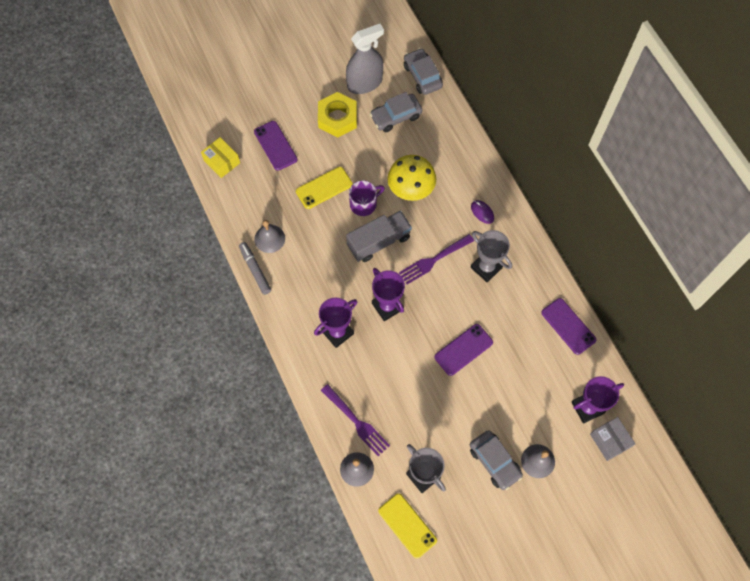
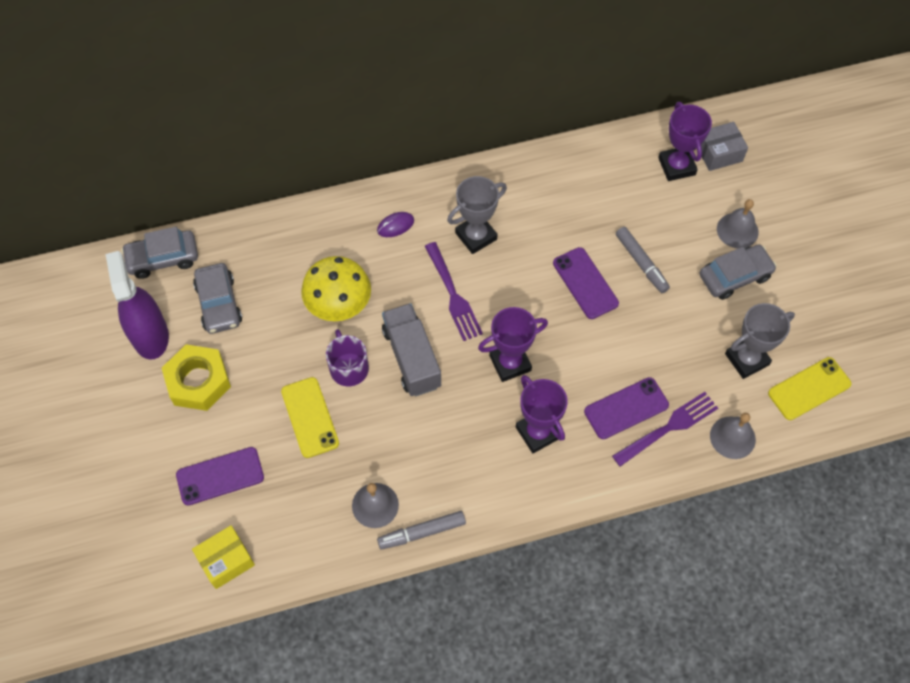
camera: 80 degrees left, 5 degrees down
grey spray bottle [346,24,384,94] -> purple spray bottle [106,251,169,360]
purple phone [541,298,596,355] -> purple phone moved to [584,377,669,439]
none -> grey marker [616,227,670,293]

